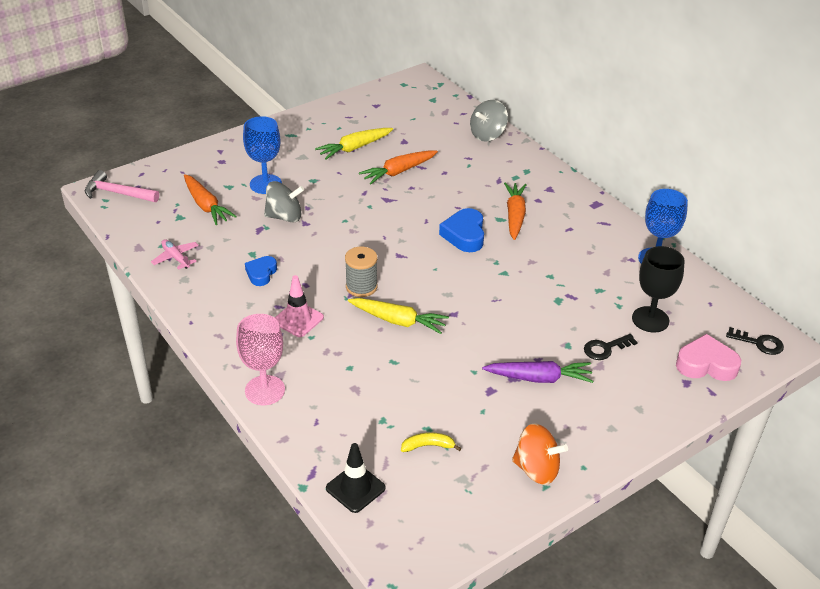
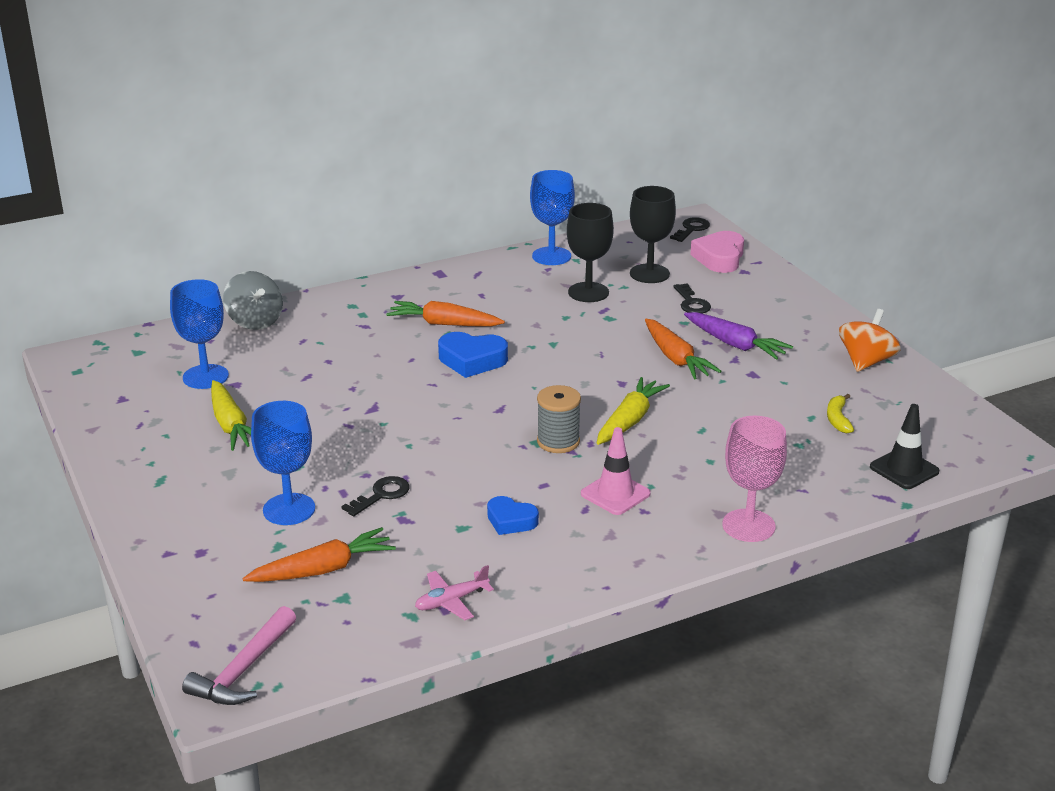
camera: 80 degrees left, 10 degrees down
grey spinning top [264,181,304,222] -> black key [341,476,410,516]
orange carrot [359,150,438,184] -> orange carrot moved to [645,319,721,379]
purple carrot [482,361,593,383] -> purple carrot turned 120 degrees clockwise [684,312,793,360]
none -> blue goblet [170,279,229,389]
none -> black goblet [567,203,614,302]

